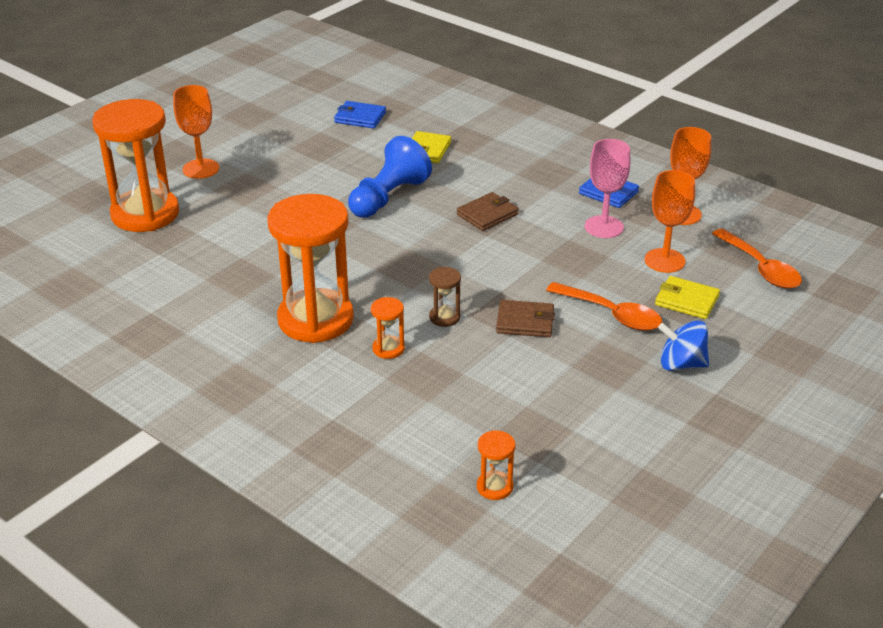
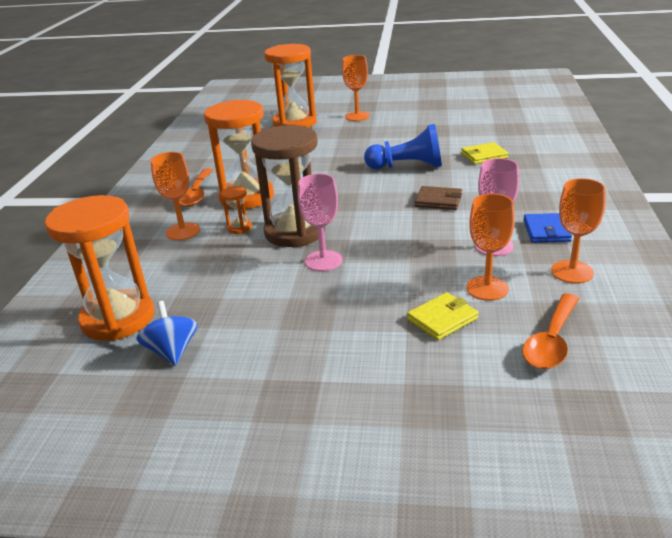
camera: 60 degrees right, 5 degrees down
blue wallet [334,101,386,128] -> none
brown hourglass [429,267,461,327] -> brown hourglass [251,125,325,247], size x2.42
orange hourglass [477,430,515,500] -> orange hourglass [45,195,155,341], size x2.42
brown wallet [496,300,555,337] -> pink goblet [298,174,342,271]
orange spoon [546,282,662,331] -> orange spoon moved to [179,169,213,207]
yellow wallet [655,276,720,319] -> yellow wallet turned 60 degrees clockwise [407,292,479,340]
blue spinning top [658,321,709,371] -> blue spinning top moved to [137,301,198,366]
none -> orange goblet [150,152,200,240]

